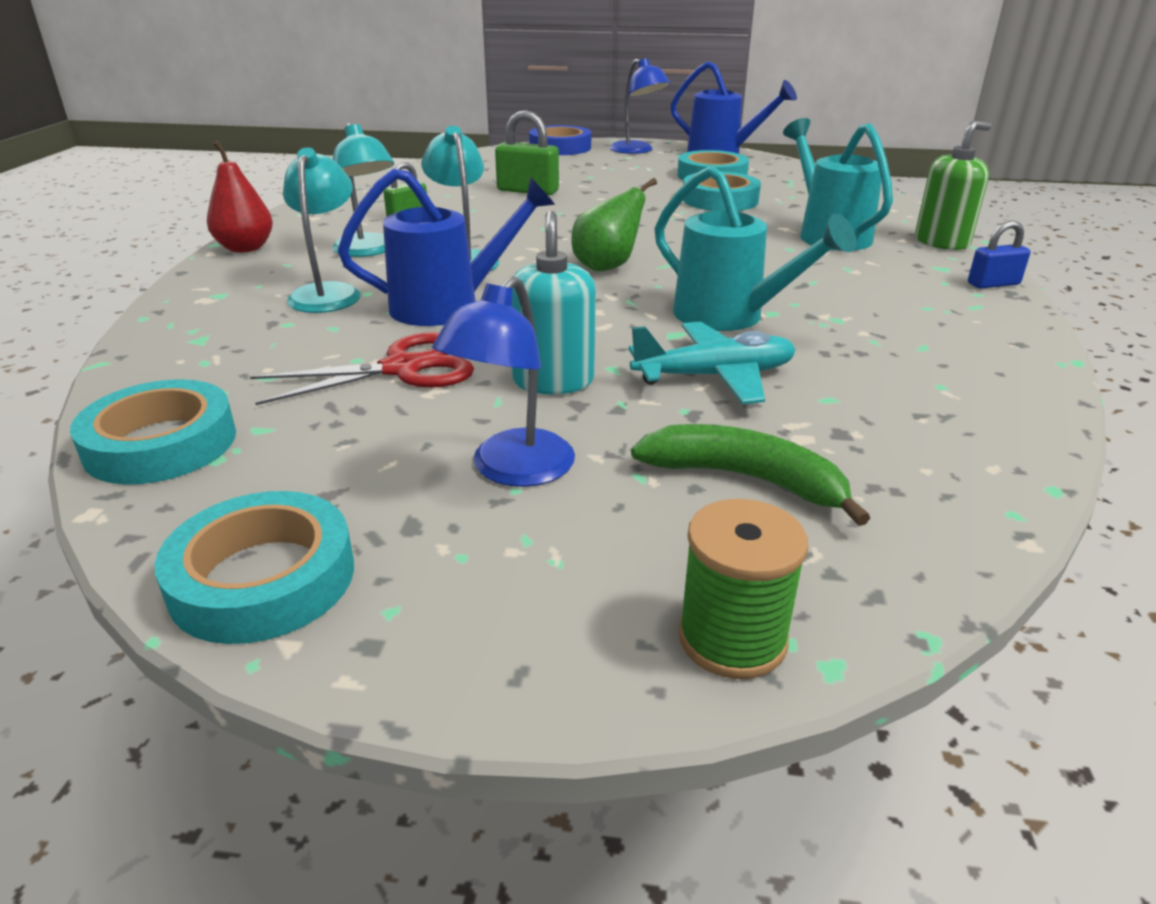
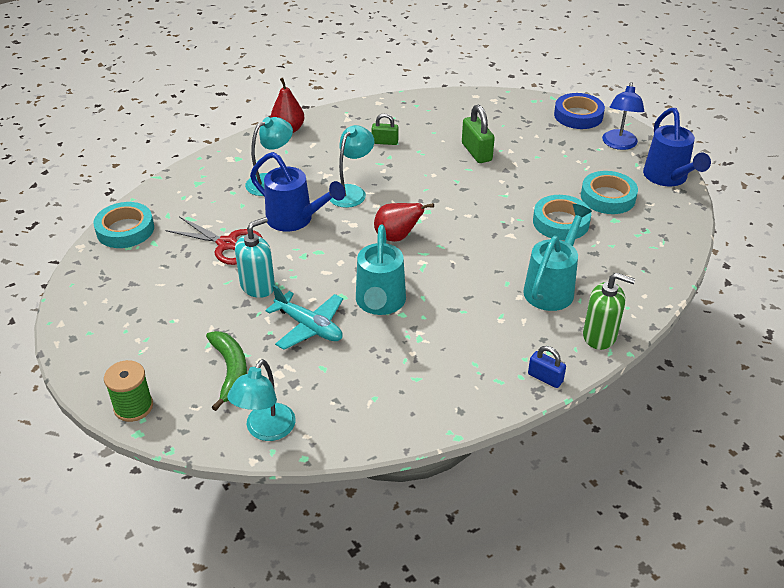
camera: 50 degrees right, 10 degrees up
turquoise tape [154,491,354,644] -> none
turquoise lamp [332,123,394,257] -> turquoise lamp moved to [227,359,296,441]
blue lamp [432,276,575,487] -> none
green pear [571,178,657,271] -> red pear [374,203,434,242]

